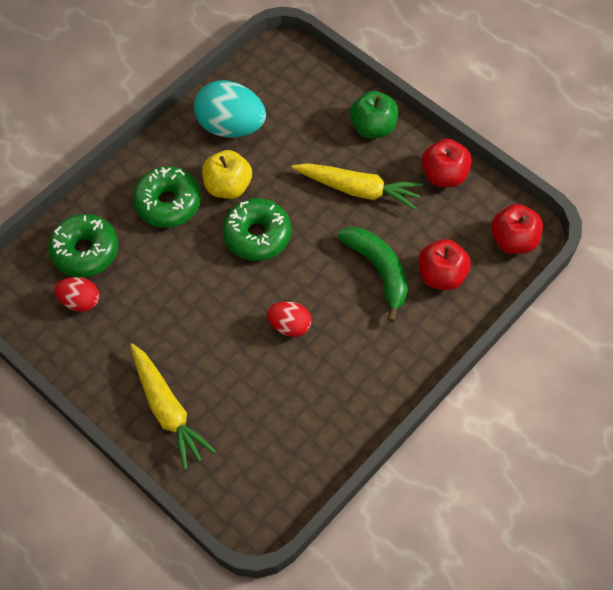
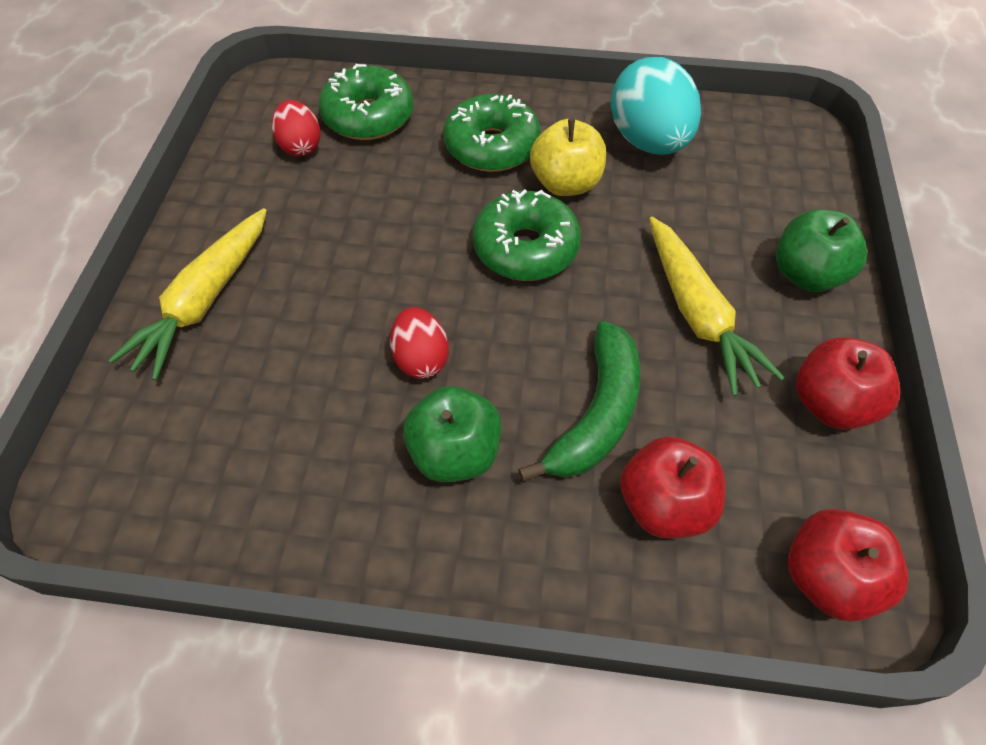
camera: 55 degrees right, 5 degrees down
none -> green apple [403,386,501,482]

